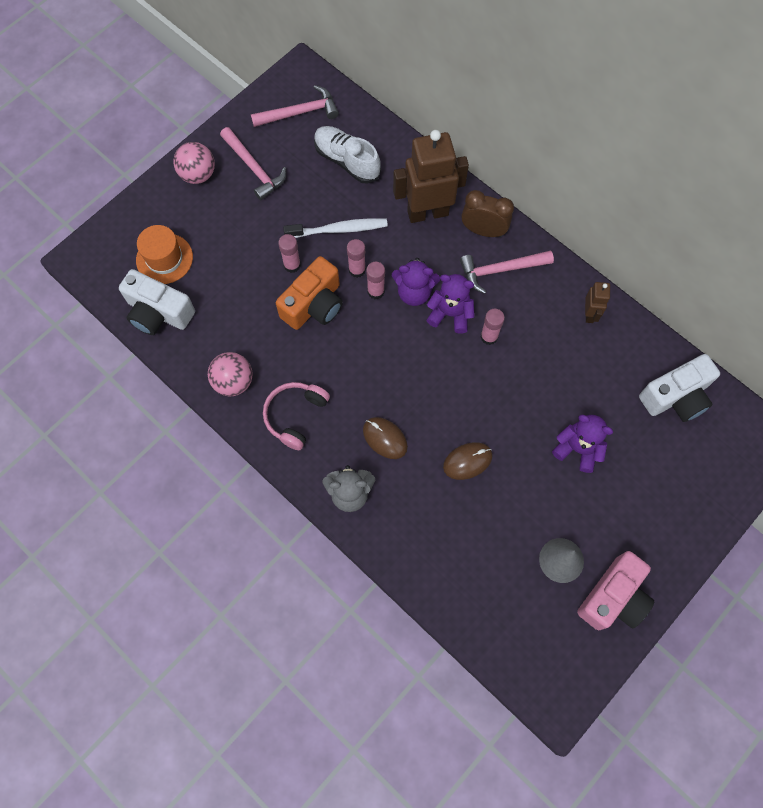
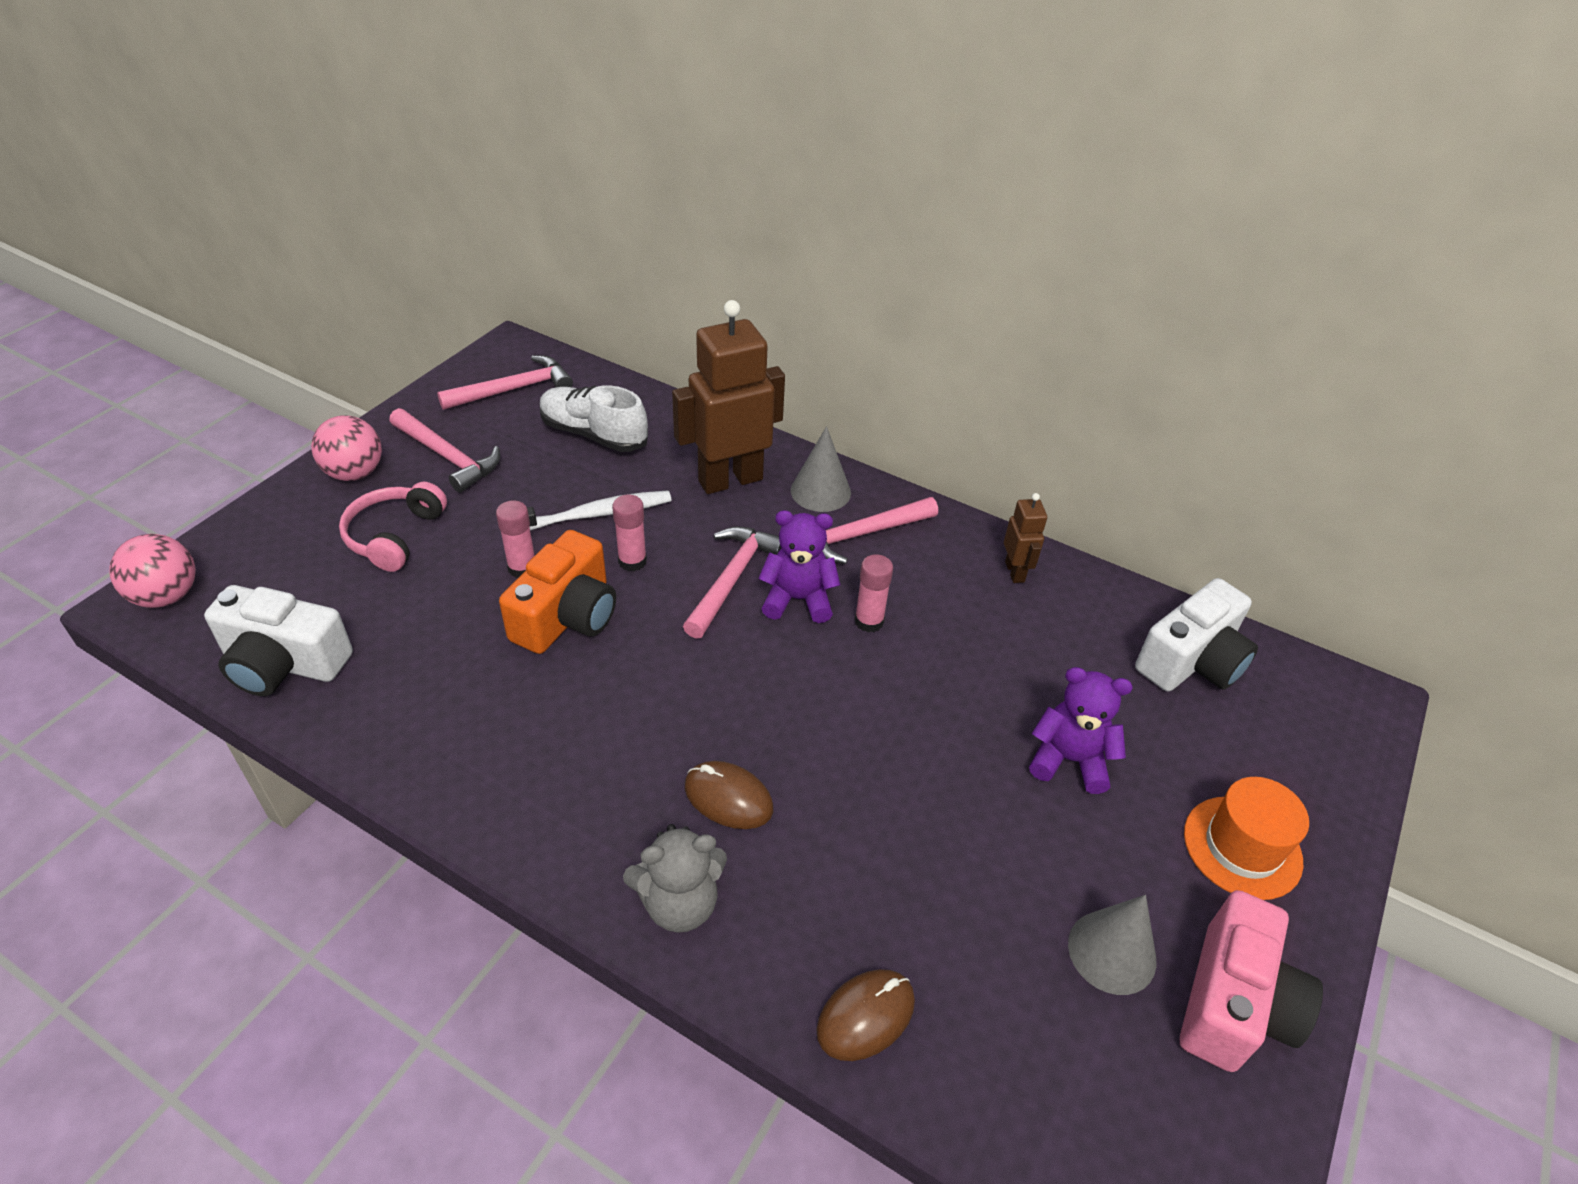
camera: 15 degrees left, 25 degrees down
orange hat [136,225,193,284] -> orange hat moved to [1184,777,1309,900]
pink ball [208,352,252,396] -> pink ball moved to [109,534,196,608]
pink headphones [263,382,330,450] -> pink headphones moved to [339,482,447,572]
pink glue stick [366,262,385,299] -> none
purple teddy bear [392,258,440,306] -> pink hammer [683,526,781,639]
brown mouse [443,442,492,480] -> brown mouse moved to [816,969,915,1061]
brown clock [461,190,514,237] -> grey cone [791,426,851,512]

